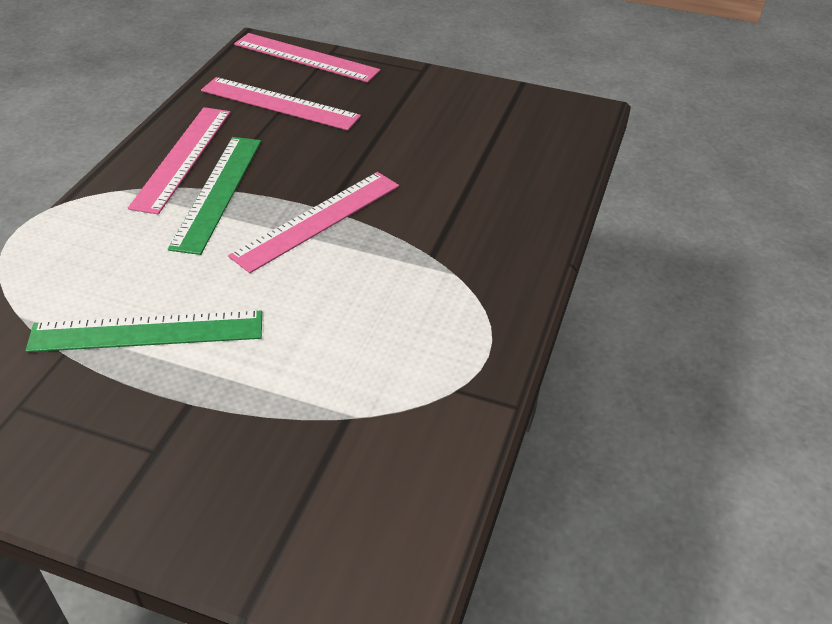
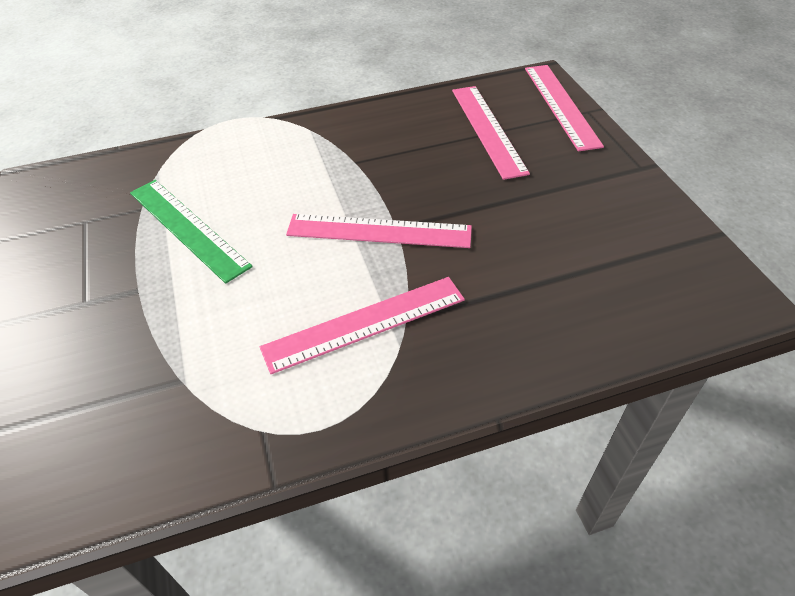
camera: 55 degrees right, 5 degrees up
pink ruler [128,107,231,214] -> pink ruler moved to [260,277,465,374]
green ruler [168,137,261,255] -> none

